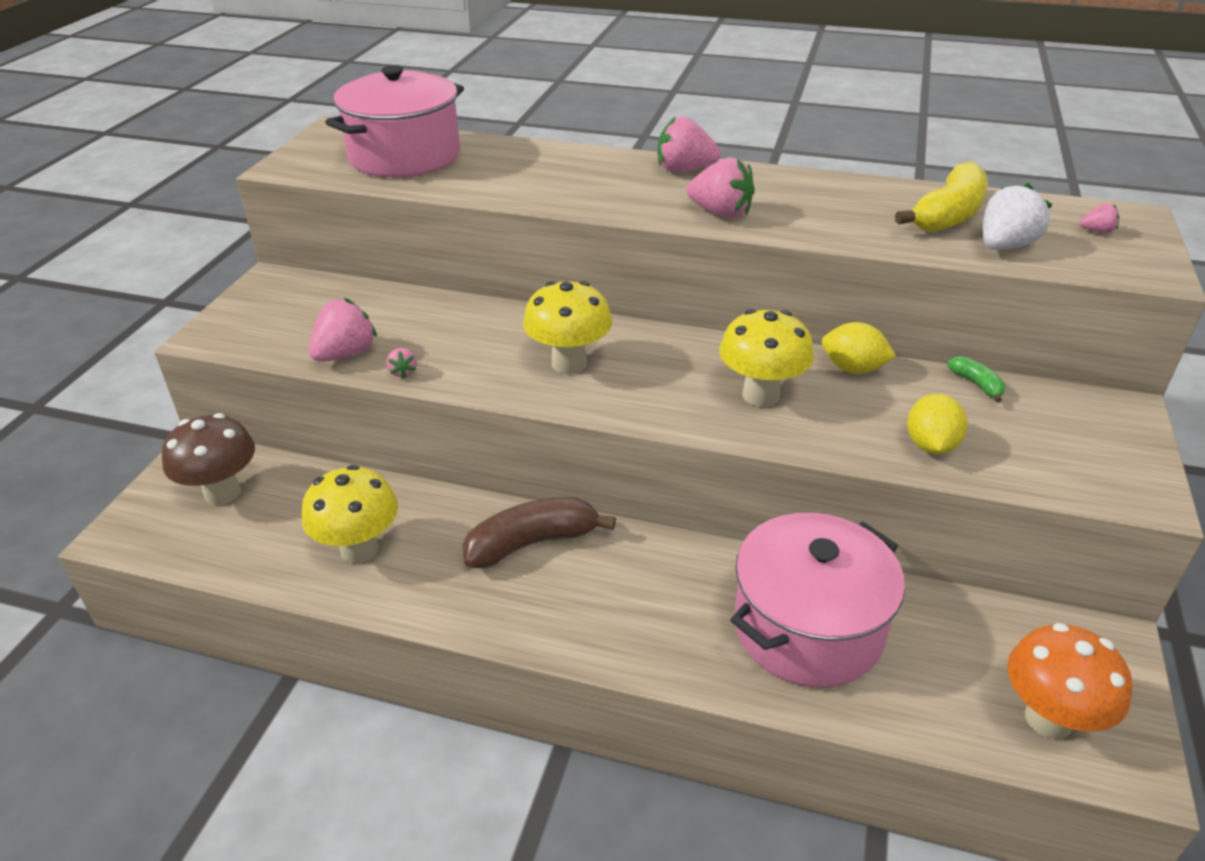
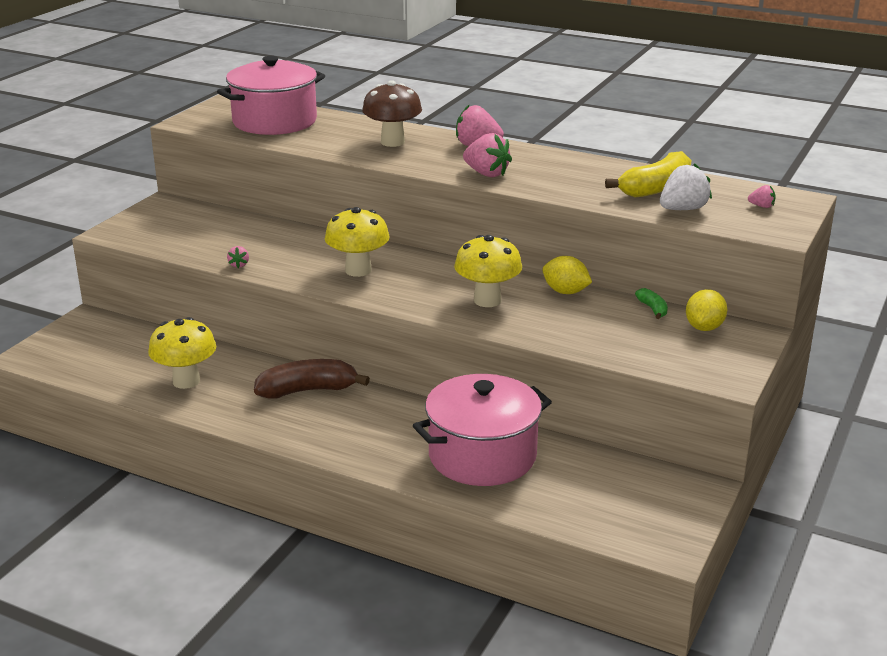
camera: 10 degrees right, 10 degrees down
brown mushroom [162,413,255,505] -> brown mushroom moved to [362,80,422,147]
pink strawberry [309,298,377,362] -> none
yellow lemon [907,394,968,454] -> yellow lemon moved to [686,289,727,331]
orange mushroom [1007,623,1133,739] -> none

